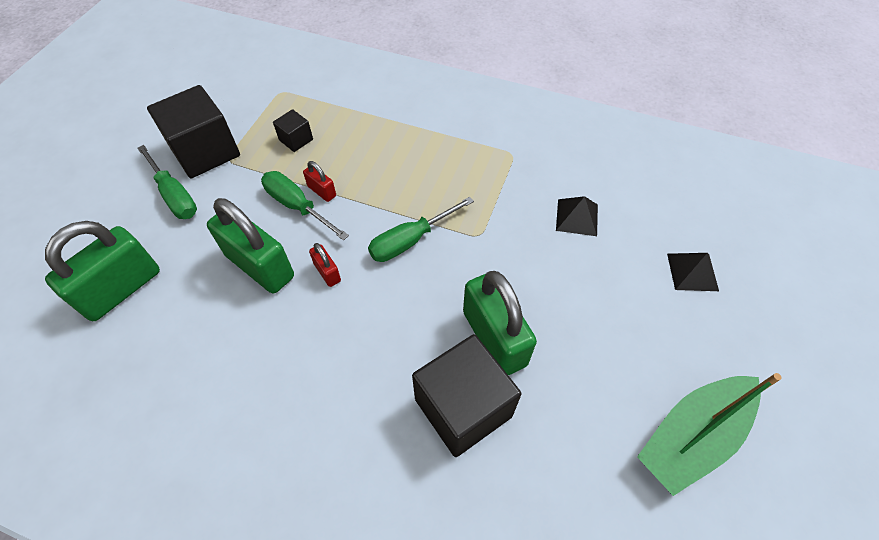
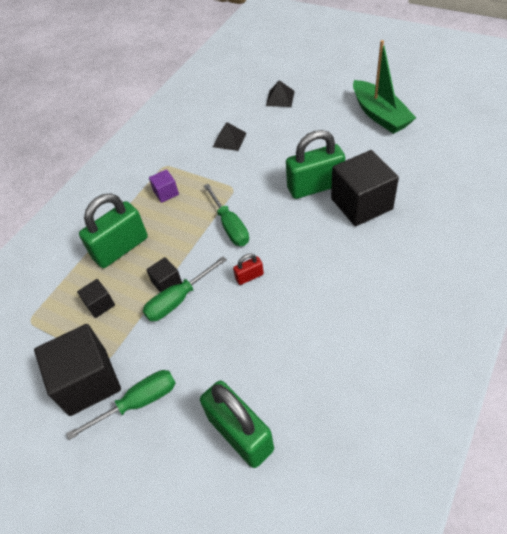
camera: 75 degrees left, 5 degrees down
green padlock [207,198,294,293] -> green padlock moved to [79,194,148,268]
red padlock [303,161,336,202] -> black cube [146,257,182,292]
none -> purple cube [149,169,179,203]

